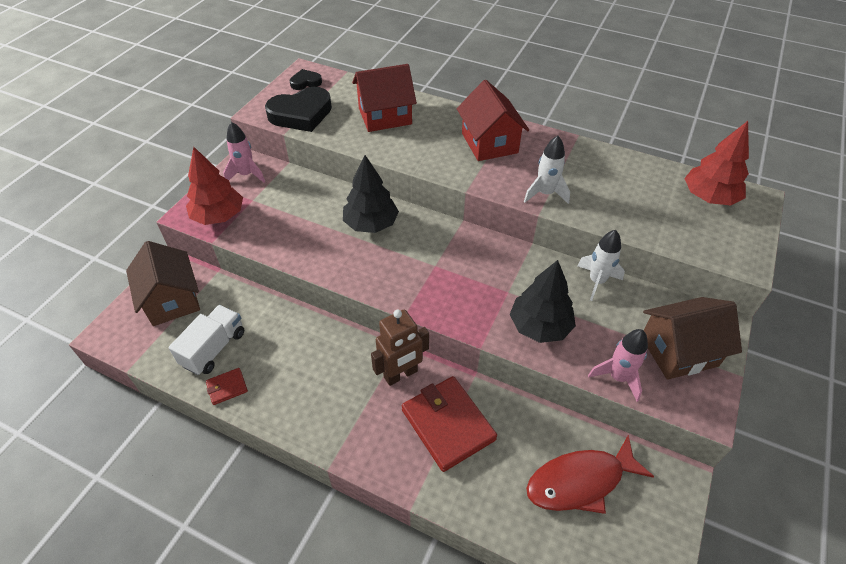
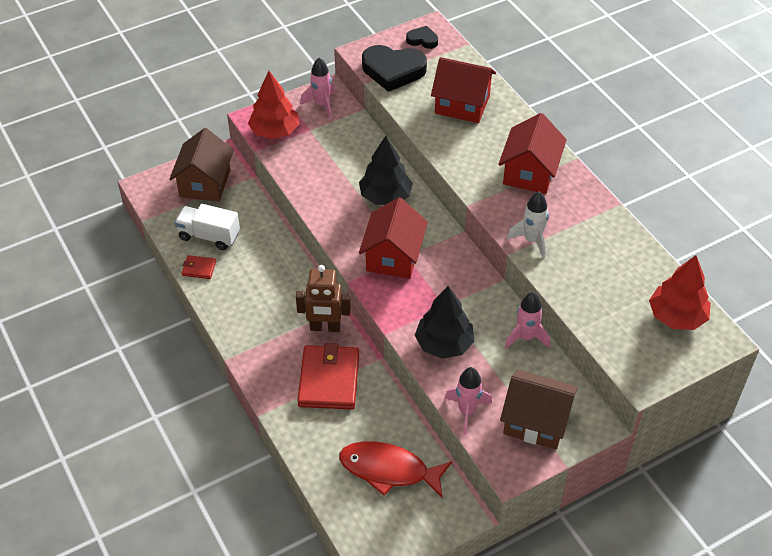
camera: 35 degrees right, 0 degrees up
white truck [168,305,244,375] -> white truck turned 135 degrees counterclockwise [175,204,240,250]
white rocket [577,230,625,301] -> pink rocket [504,292,550,349]
none -> red house [359,198,428,279]

